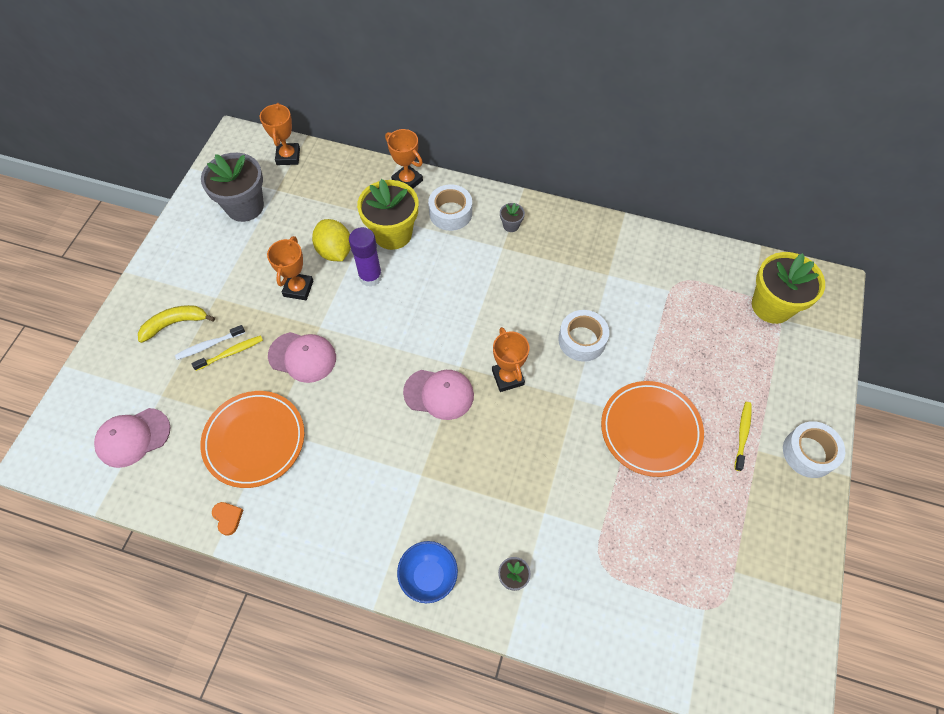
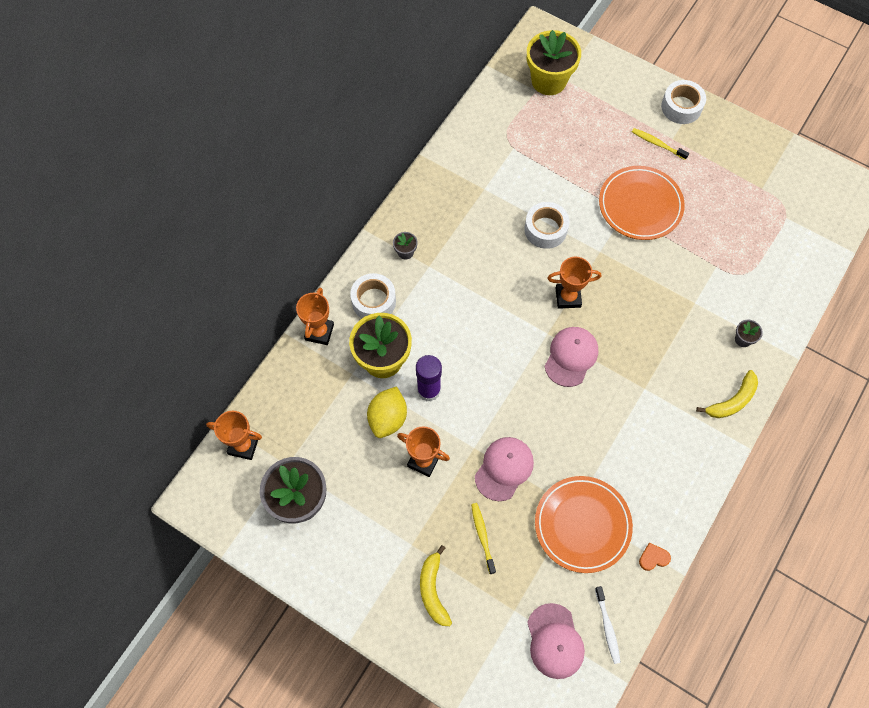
camera: 75 degrees left, 5 degrees up
white toothbrush [175,325,245,360] -> white toothbrush moved to [595,586,621,664]
yellow lemon [312,219,351,261] -> yellow lemon turned 60 degrees counterclockwise [367,386,407,438]
orange trophy [385,129,423,189] -> orange trophy turned 45 degrees counterclockwise [296,288,334,345]
blue bowl [397,541,458,603] -> yellow banana [696,370,758,418]

